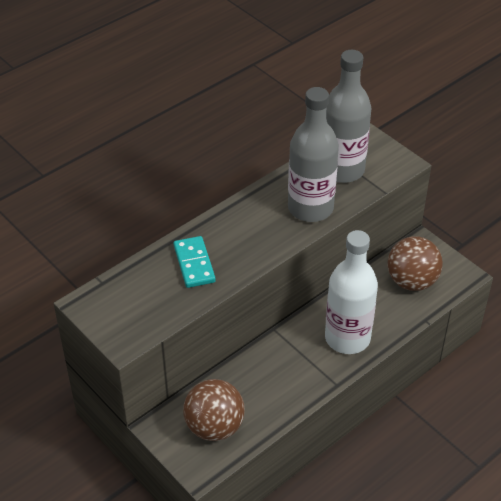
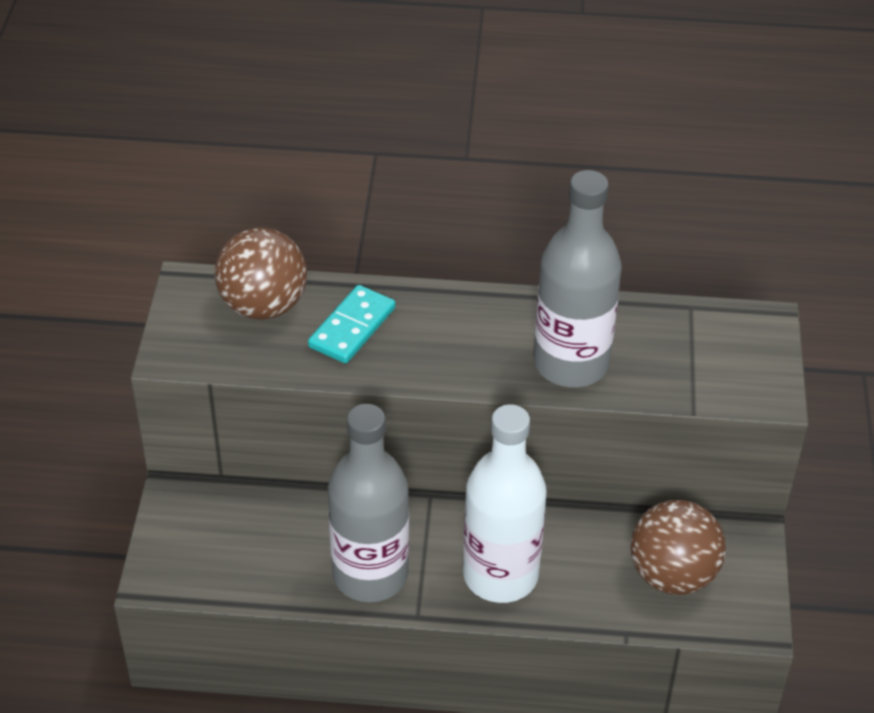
camera: 45 degrees right, 0 degrees up
brown ball [183,379,245,441] -> brown ball moved to [215,227,307,320]
grey bottle [326,50,371,183] -> grey bottle moved to [328,404,409,602]

